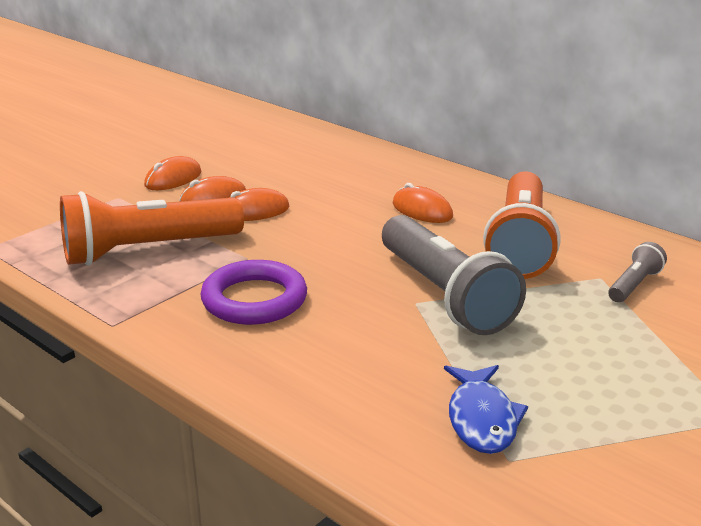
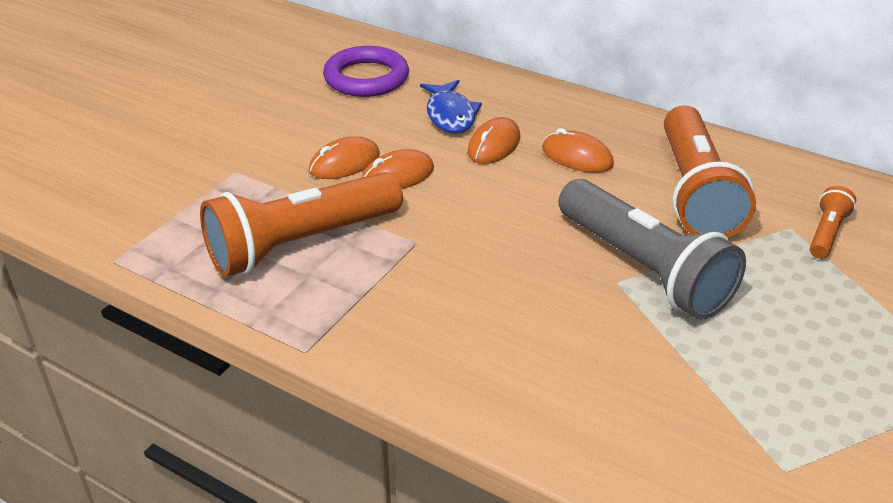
camera: 10 degrees left, 10 degrees up
orange mouse [144,156,201,190] -> orange mouse moved to [467,117,520,164]
purple ring [201,260,307,325] -> purple ring moved to [323,46,409,97]
blue fish [444,365,528,454] -> blue fish moved to [420,80,482,133]
grey flashlight [608,242,667,302] -> orange flashlight [810,186,856,259]

